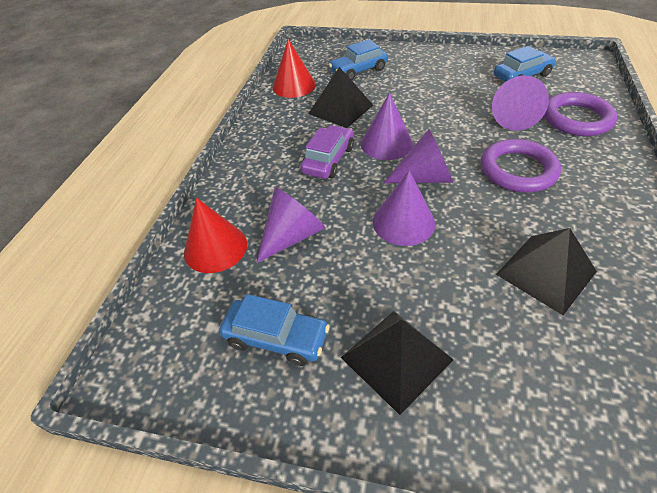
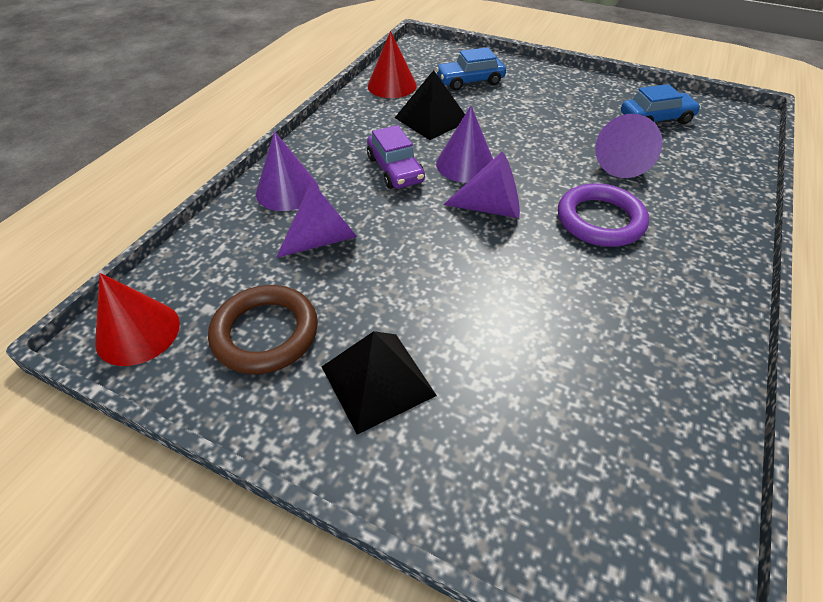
camera: 10 degrees right, 0 degrees up
red cone [184,198,247,273] -> red cone moved to [95,273,180,366]
blue car [219,294,330,366] -> brown ring [208,285,318,374]
purple car [300,125,354,179] -> purple car turned 120 degrees clockwise [367,125,425,189]
purple cone [373,170,435,246] -> purple cone moved to [256,131,319,211]
black pyramid [496,228,597,315] -> none
purple ring [544,92,617,136] -> none

